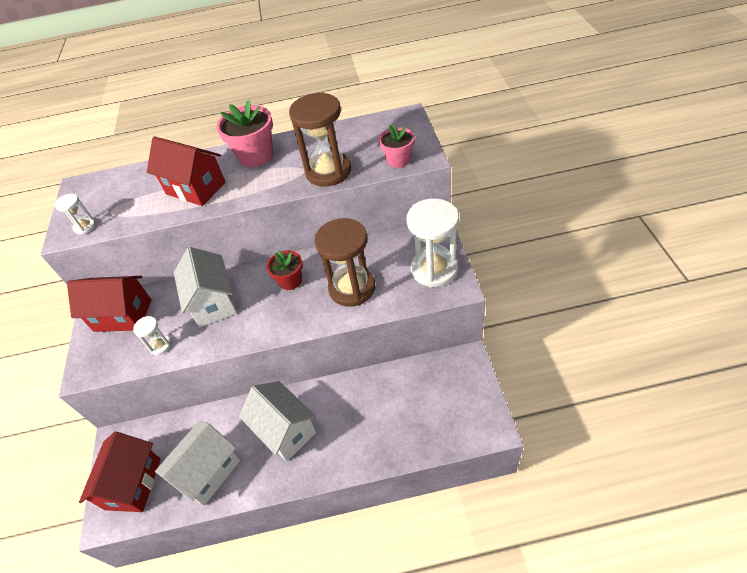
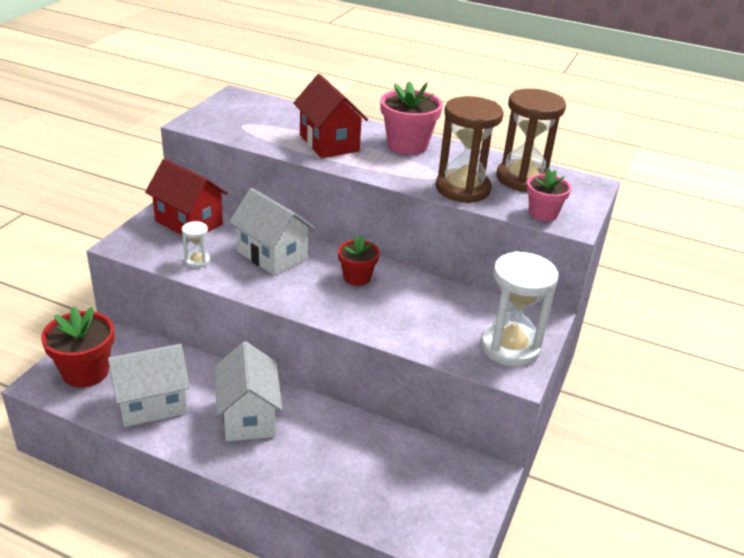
camera: 25 degrees right, 15 degrees down
white hourglass [55,194,96,235] -> none
red house [79,432,161,512] -> red flower pot [41,307,115,388]
white house [174,247,237,327] -> white house turned 60 degrees counterclockwise [229,188,315,276]
brown hourglass [315,218,375,307] -> brown hourglass moved to [497,89,566,192]

